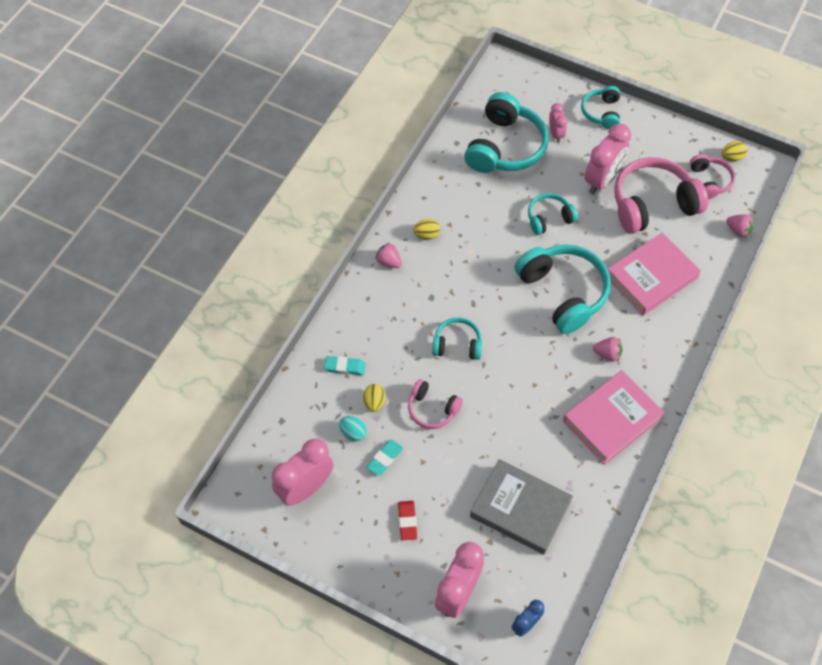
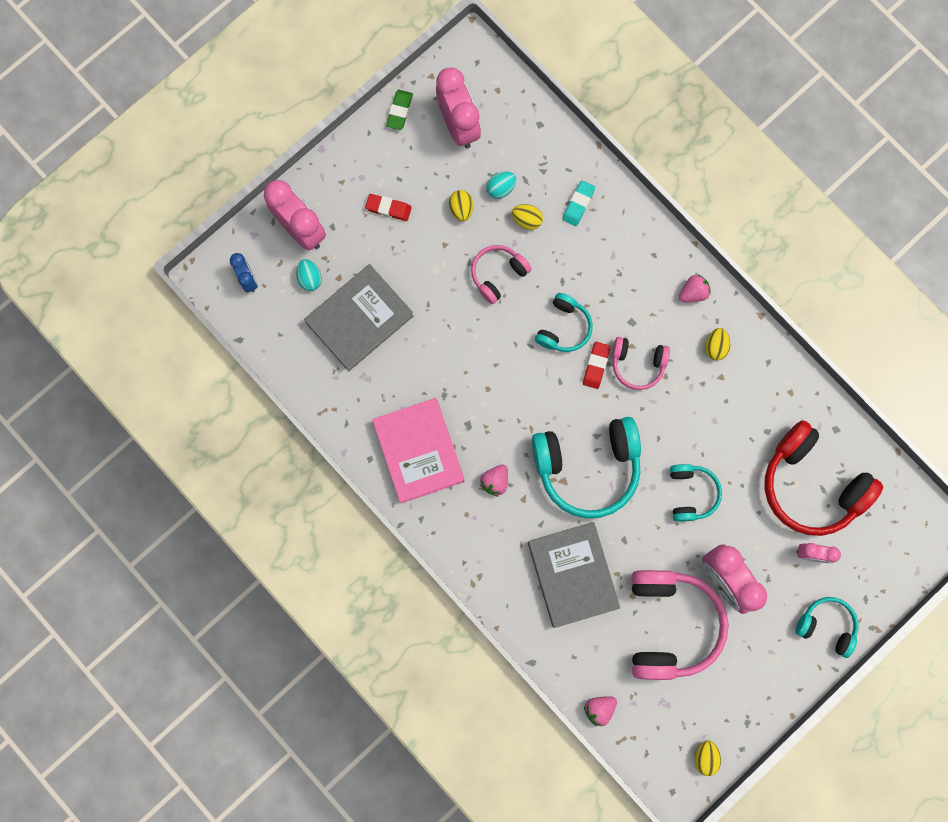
camera: 110 degrees right, 20 degrees up
turquoise eraser [366,440,403,476] -> yellow egg [449,190,473,221]
turquoise headphones [464,92,549,173] -> red headphones [764,420,883,536]
pink book [608,232,701,315] -> grey book [528,522,620,628]
pink headphones [690,154,735,199] -> pink headphones moved to [612,337,670,390]
none -> turquoise egg [296,259,322,291]
none -> green eraser [386,90,413,130]
none -> red eraser [583,342,611,389]

